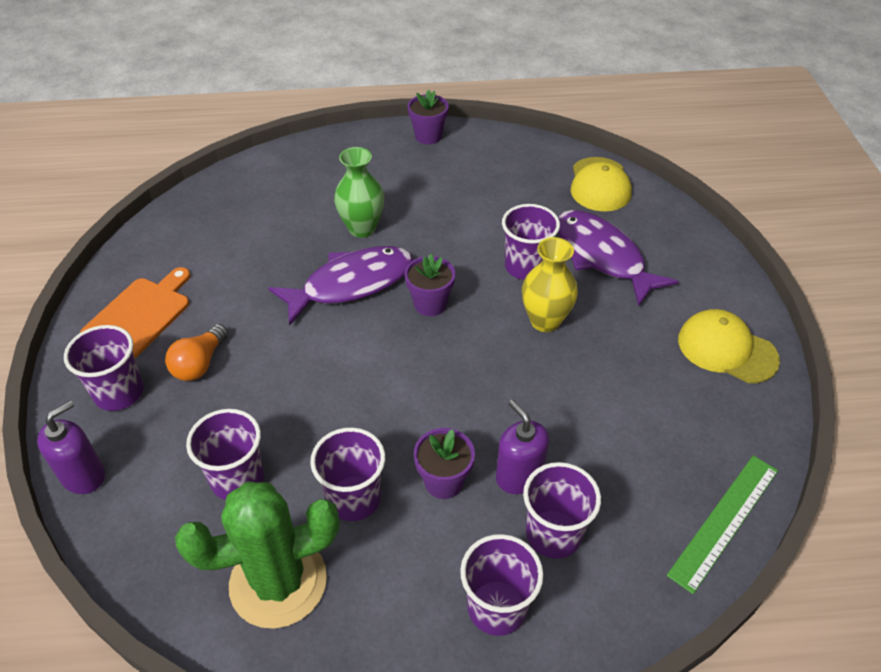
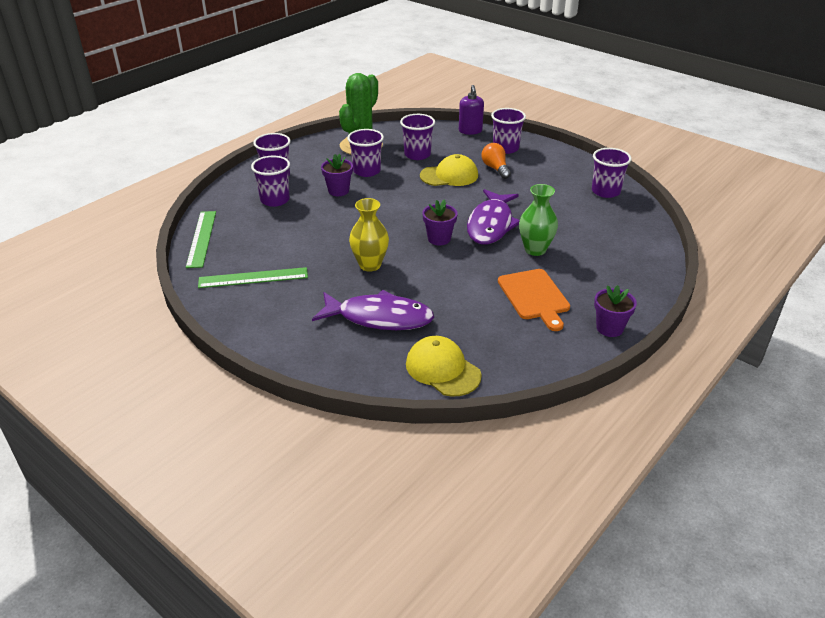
camera: 135 degrees right, 10 degrees down
orange cutting board [80,267,191,358] -> orange cutting board moved to [498,269,570,331]
purple soap dispenser [496,400,549,494] -> none
purple cup [502,204,560,280] -> purple cup moved to [592,148,632,198]
yellow cap [678,309,780,383] -> yellow cap moved to [420,154,478,186]
none -> green ruler [198,267,308,288]

